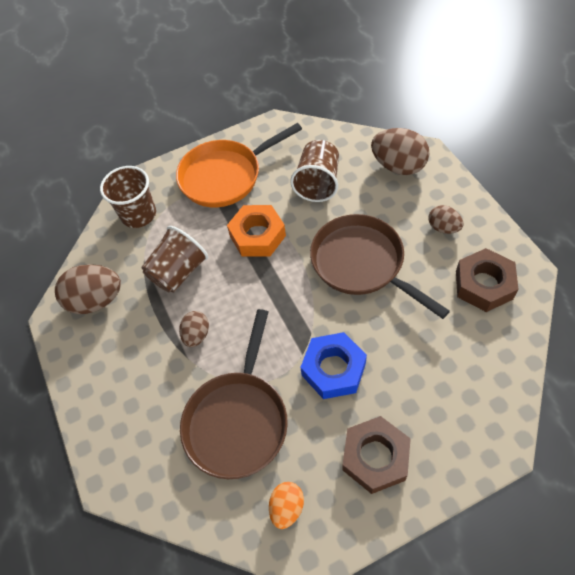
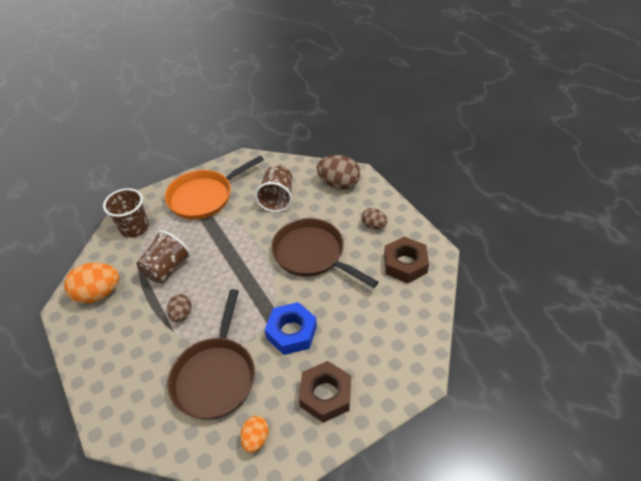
camera: 10 degrees left, 10 degrees down
brown egg [55,264,121,314] -> orange egg [64,262,119,303]
orange nut [227,205,286,257] -> none

